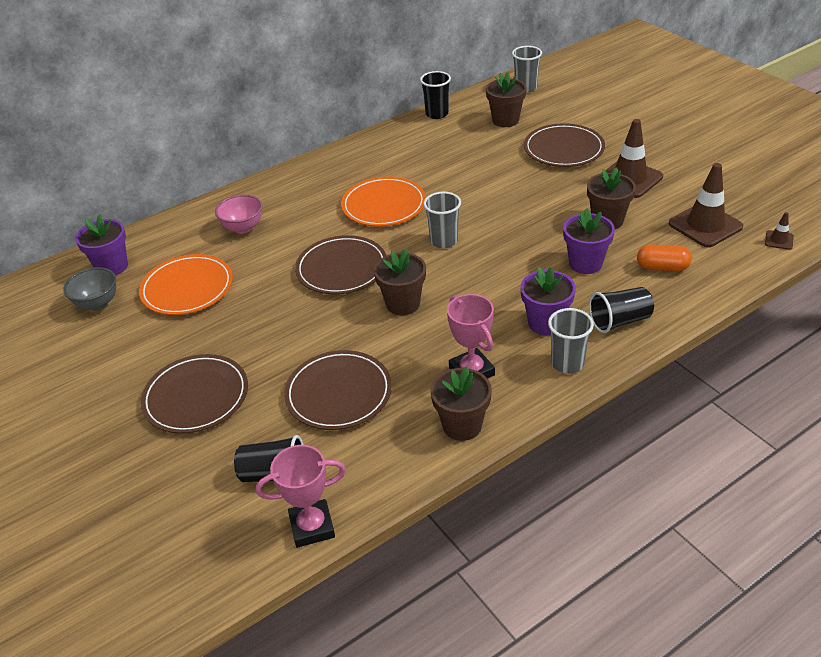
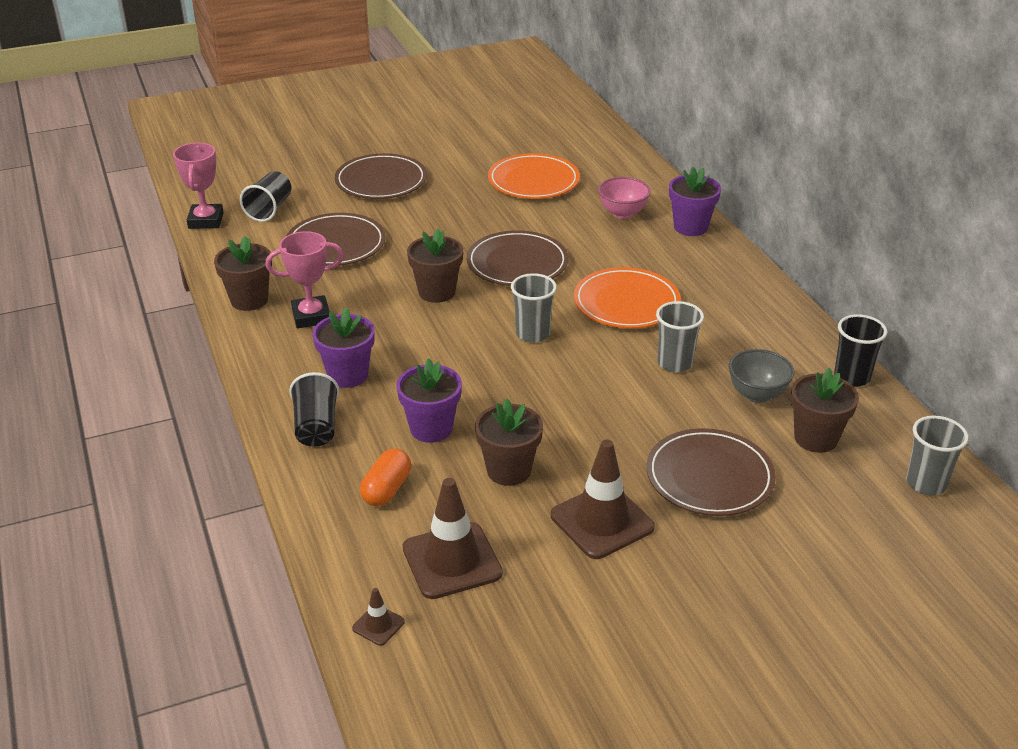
camera: 100 degrees right, 5 degrees down
grey bowl [63,267,116,311] -> grey bowl moved to [729,349,794,403]
purple flower pot [75,214,128,275] -> purple flower pot moved to [669,167,721,236]
grey cup [548,308,594,374] -> grey cup moved to [656,301,704,373]

